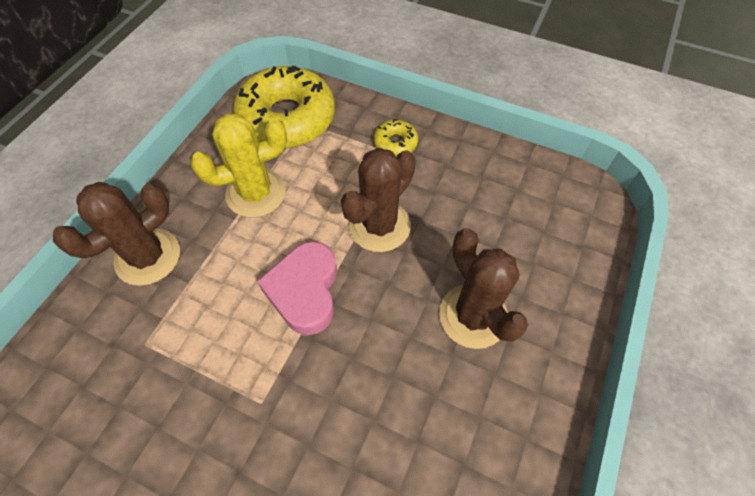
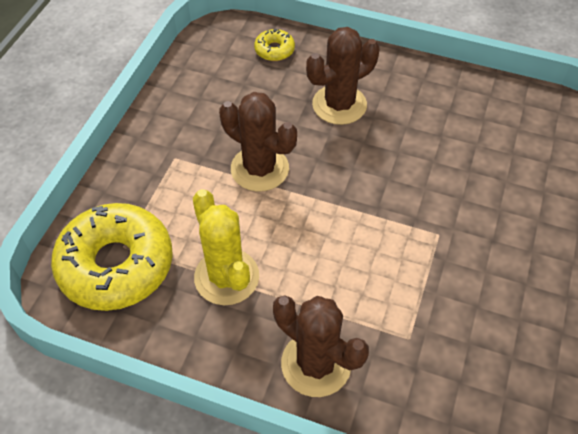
camera: 95 degrees left, 5 degrees down
pink heart [257,241,337,335] -> none
yellow donut [374,119,418,156] -> yellow donut moved to [254,29,295,61]

